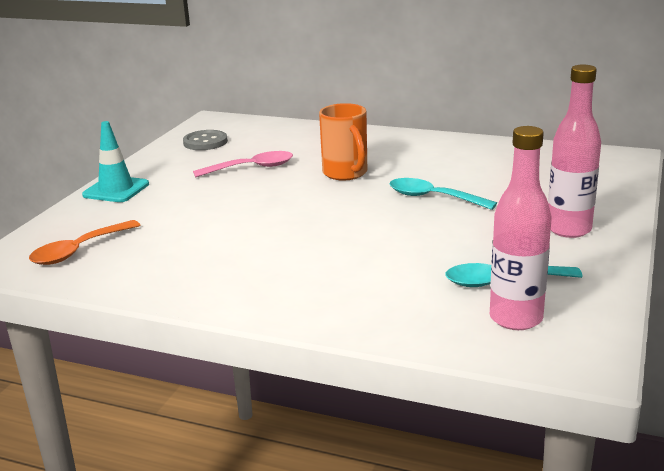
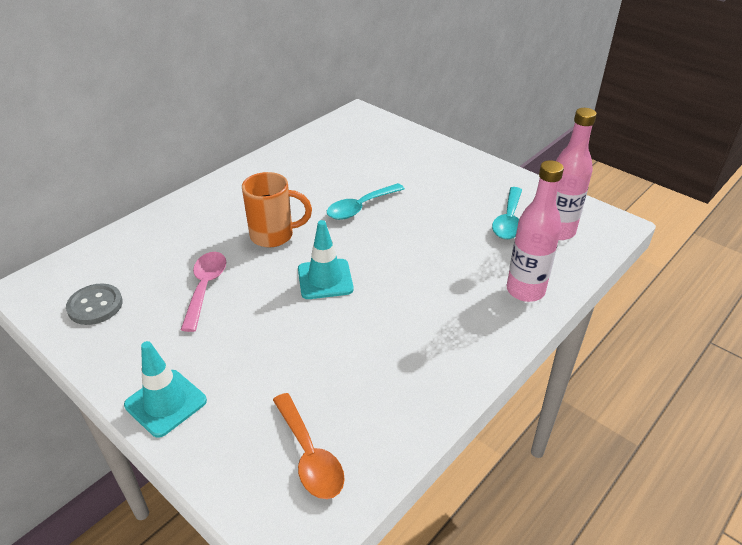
camera: 70 degrees left, 15 degrees up
pink bottle [548,65,601,238] -> pink bottle moved to [507,160,564,302]
none -> turquoise traffic cone [298,220,354,299]

